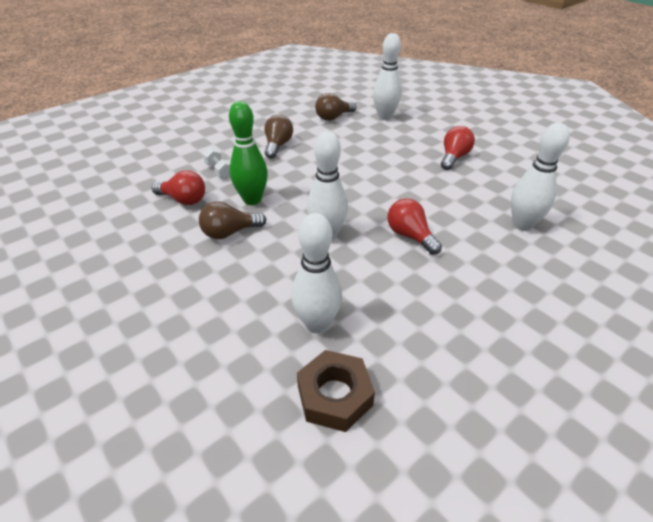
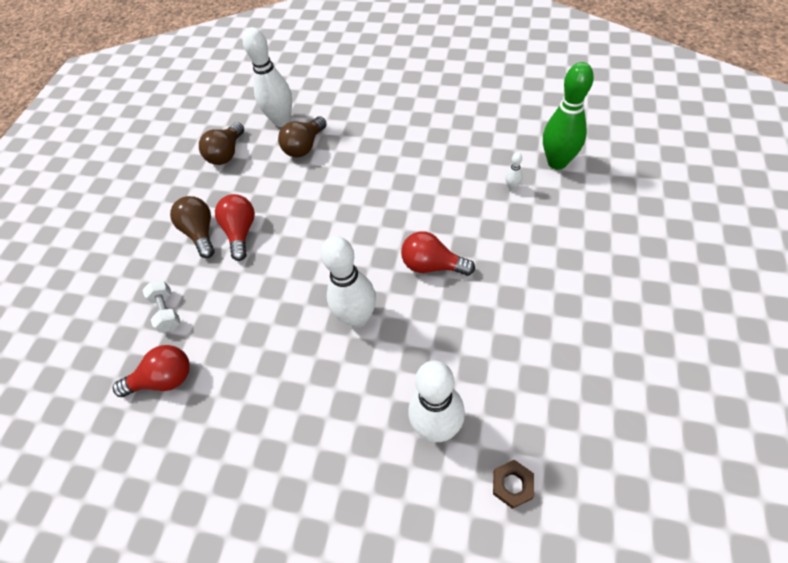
camera: 30 degrees left, 15 degrees up
brown light bulb [199,202,266,239] -> brown light bulb moved to [278,116,326,157]
white dumbbell [203,147,230,179] -> white dumbbell turned 45 degrees clockwise [143,280,181,333]
green bowling pin [229,101,268,205] -> green bowling pin moved to [543,62,594,170]
brown nut [297,350,375,432] -> brown nut [493,460,534,509], size x0.55
red light bulb [441,126,475,170] -> red light bulb moved to [215,194,255,261]
white bowling pin [511,123,570,231] -> white bowling pin [505,153,523,191], size x0.41

